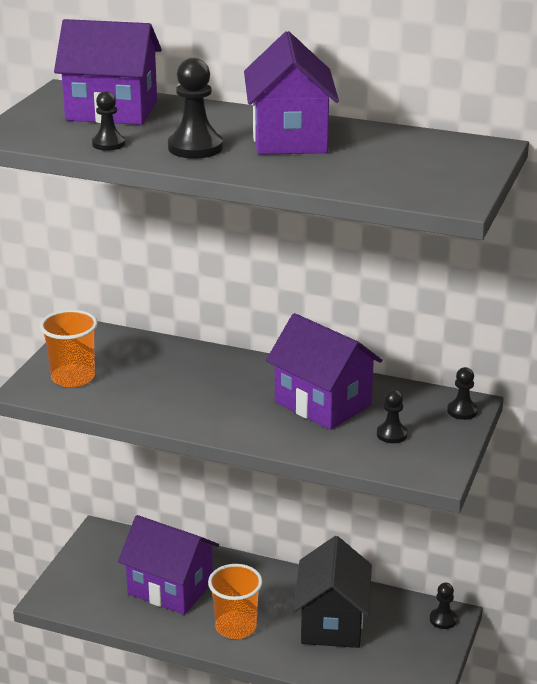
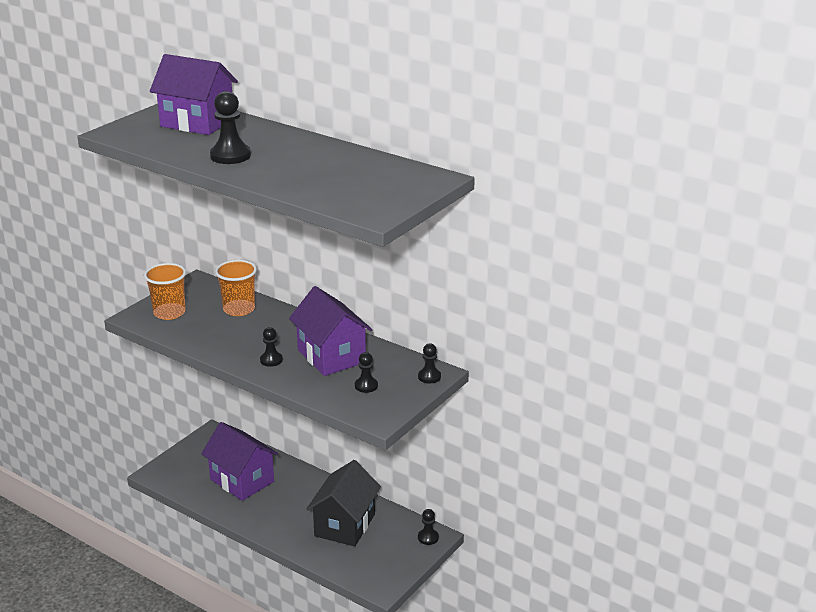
camera: 15 degrees right, 0 degrees up
black pawn [92,91,125,151] -> black pawn moved to [260,327,283,367]
orange cup [208,564,263,639] -> orange cup moved to [215,260,257,316]
purple house [244,31,339,155] -> none

